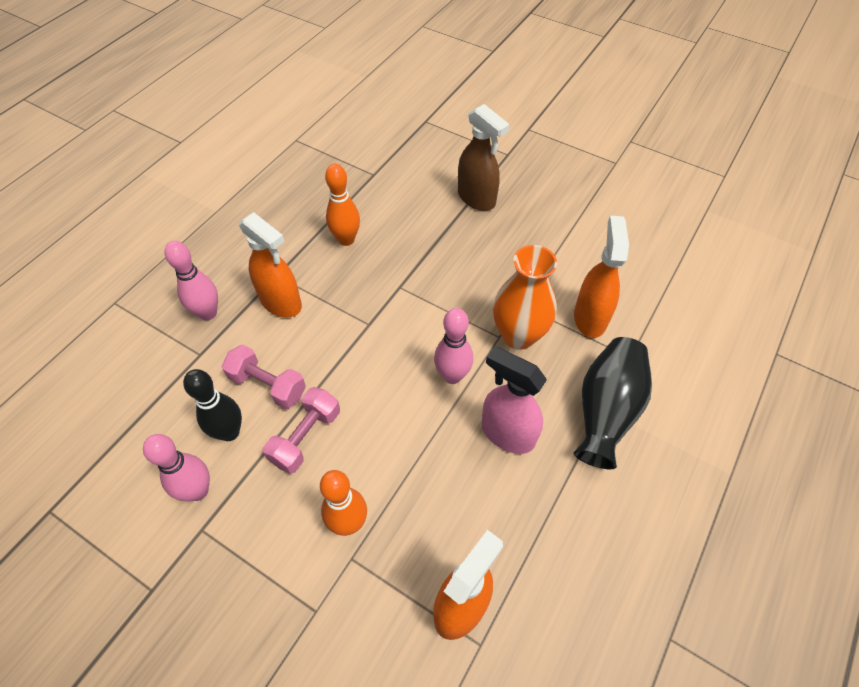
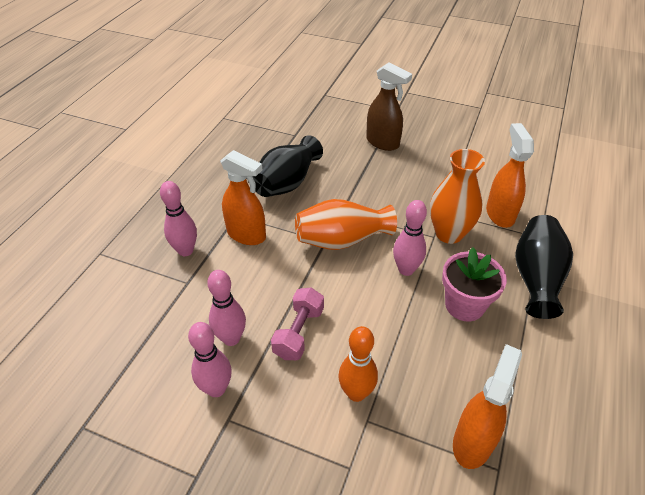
camera: 10 degrees left, 10 degrees down
black bowling pin [183,369,242,441] -> pink bowling pin [207,270,246,346]
pink dumbbell [221,345,306,409] -> none
orange bowling pin [325,164,360,246] -> black vase [252,135,323,197]
pink spray bottle [482,346,547,454] -> pink flower pot [442,247,507,321]
none -> orange vase [295,199,397,250]

